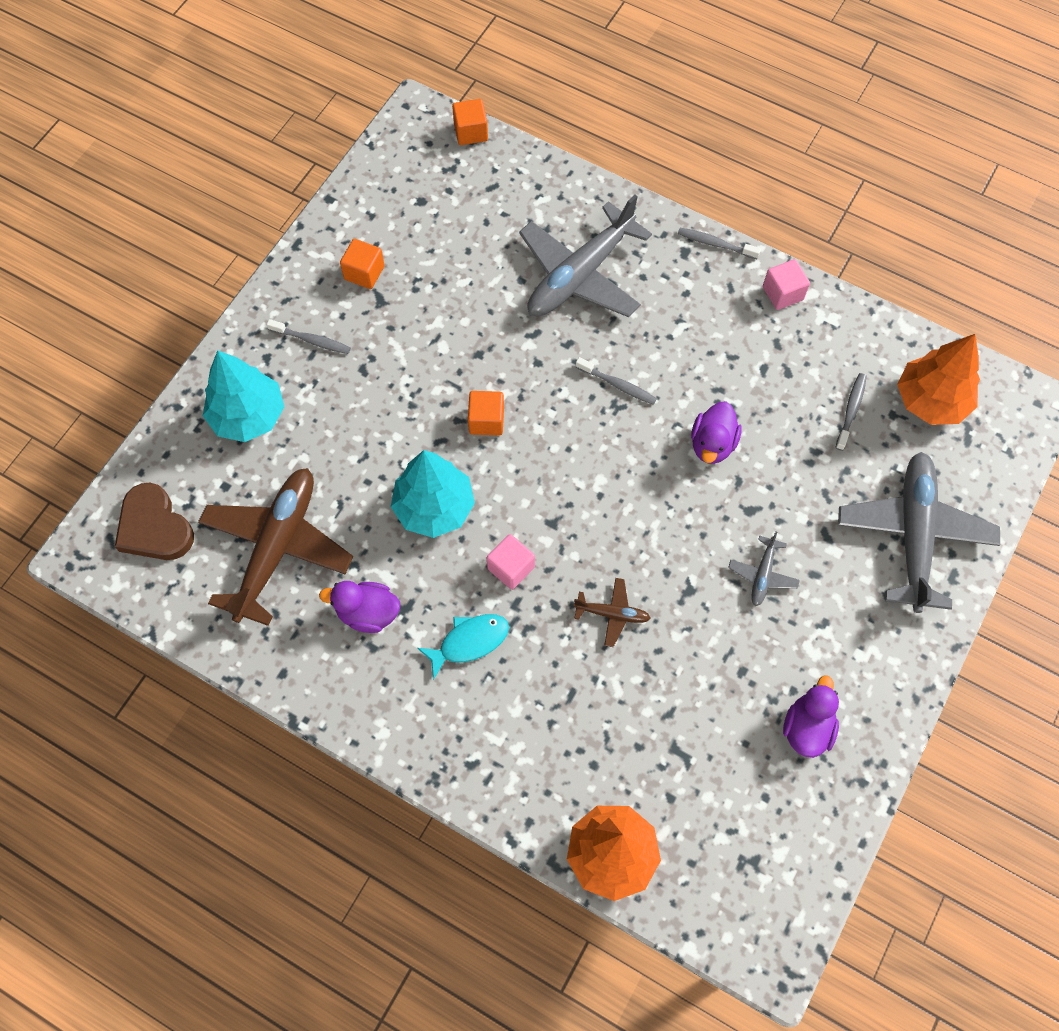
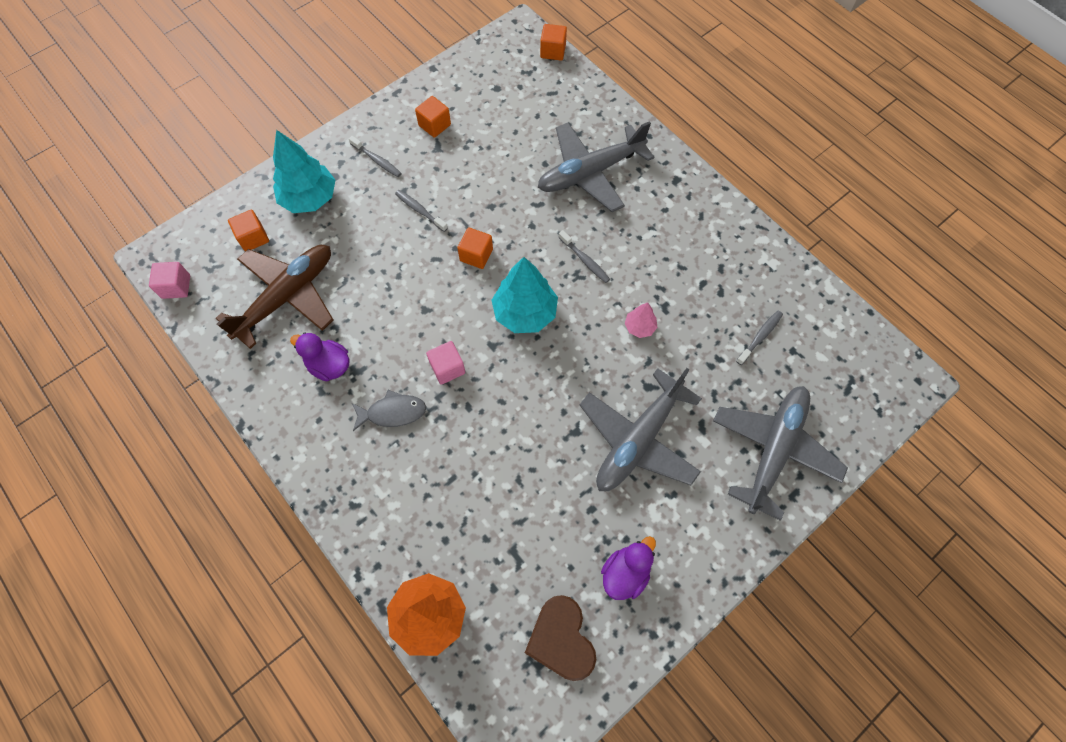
camera: 20 degrees right, 0 degrees up
brown heart [115,483,194,560] -> brown heart moved to [525,595,596,681]
turquoise tree [391,450,475,538] -> turquoise tree moved to [492,257,558,333]
turquoise fish [417,614,509,680] -> grey fish [352,390,426,431]
brown plane [574,578,650,647] -> none
grey toothbrush [678,228,761,259] -> grey toothbrush moved to [395,190,448,232]
purple duck [691,402,742,464] -> pink tree [625,302,657,338]
grey plane [728,531,800,606] -> grey plane [580,368,702,491], size x2.26
pink cube [763,259,810,310] -> pink cube moved to [149,262,190,299]
orange tree [897,334,980,425] -> none
none -> orange cube [228,210,269,252]

